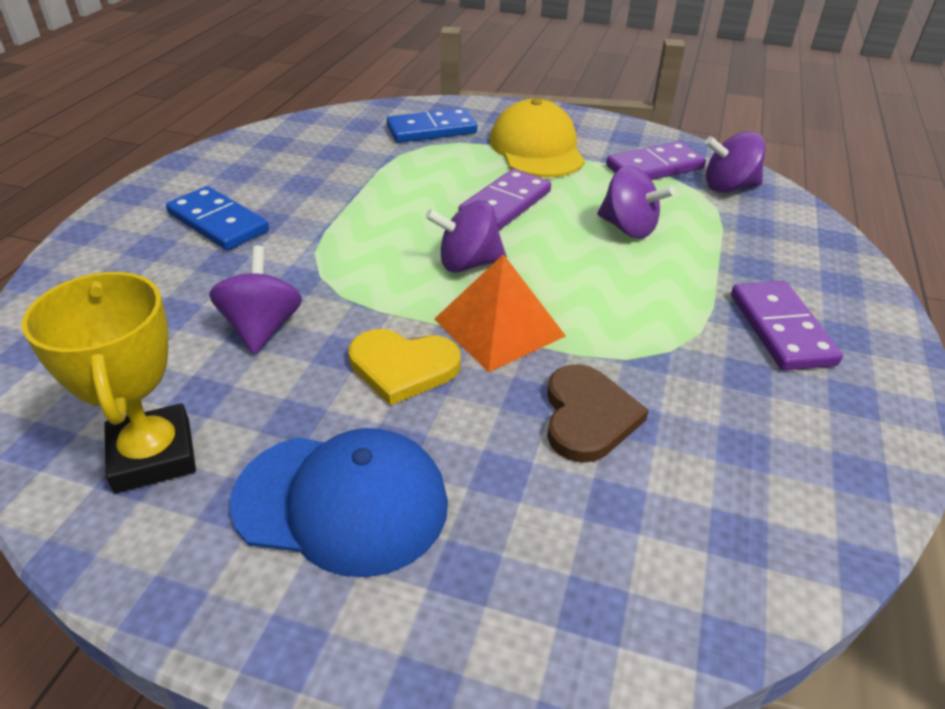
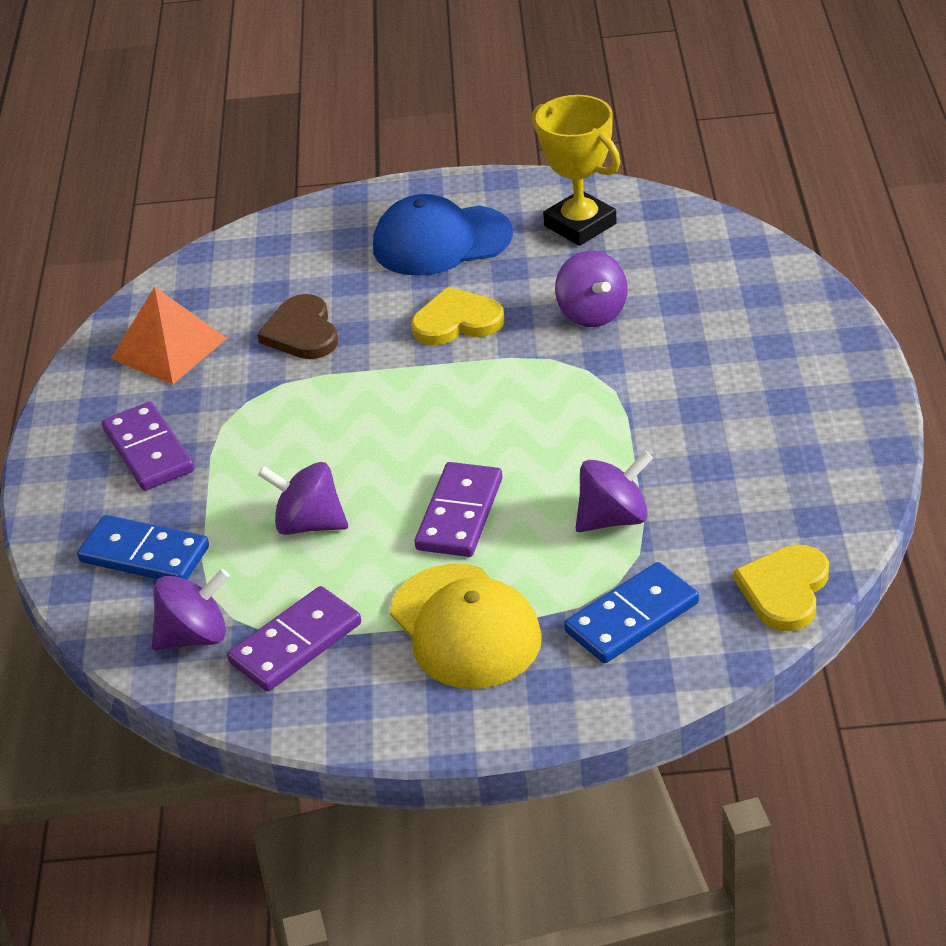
camera: 165 degrees right, 0 degrees up
blue domino [166,186,269,251] -> blue domino moved to [77,515,209,580]
purple spinning top [426,200,507,273] -> purple spinning top moved to [576,451,653,532]
orange pyramid [434,254,566,373] -> orange pyramid moved to [111,287,227,385]
none -> yellow heart [734,544,829,631]

